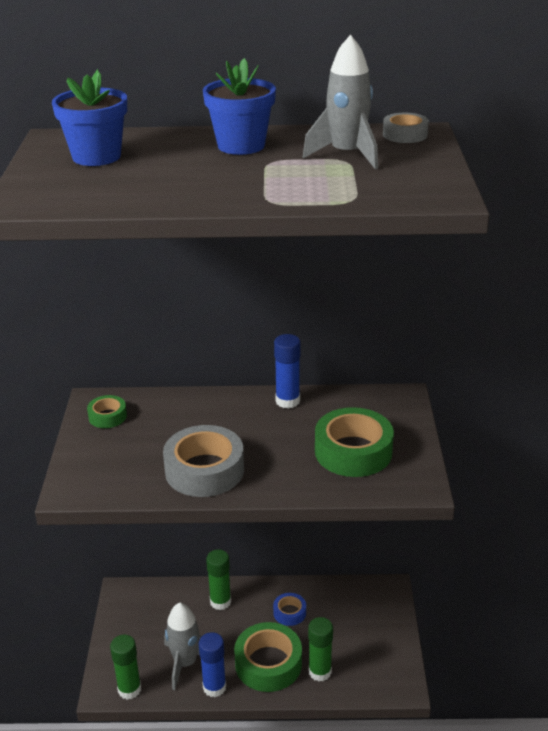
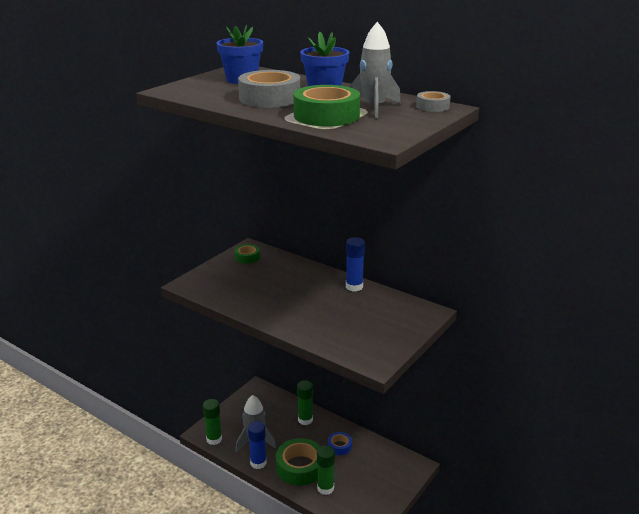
camera: 35 degrees right, 5 degrees down
grey tape [163,425,244,497] -> grey tape moved to [238,70,300,108]
green tape [315,407,394,477] -> green tape moved to [293,85,360,126]

